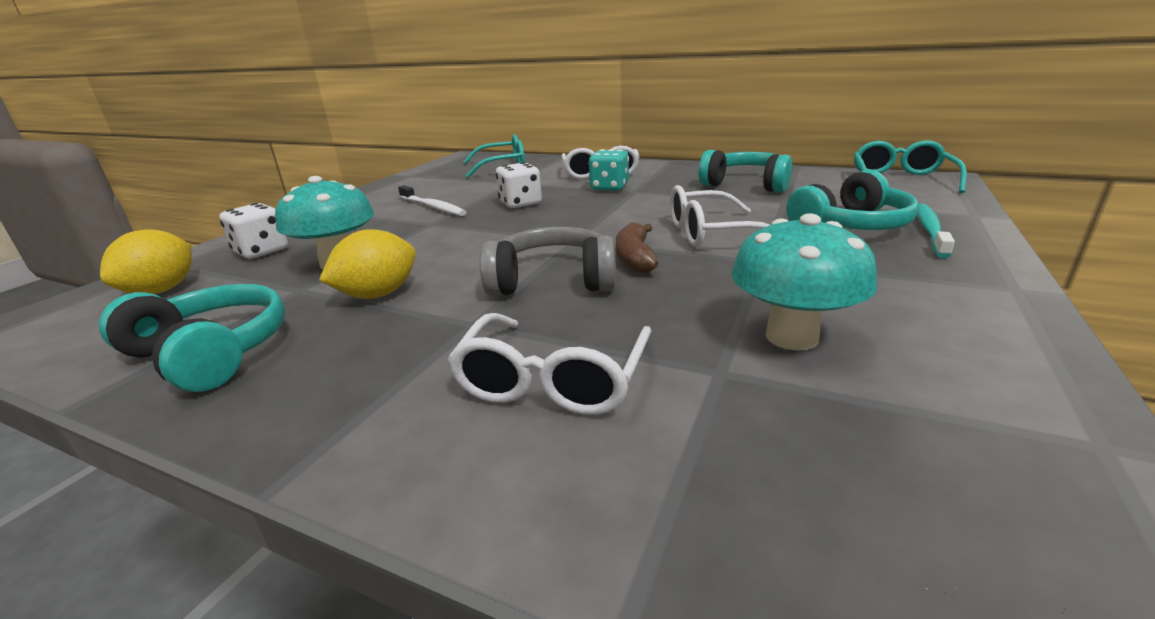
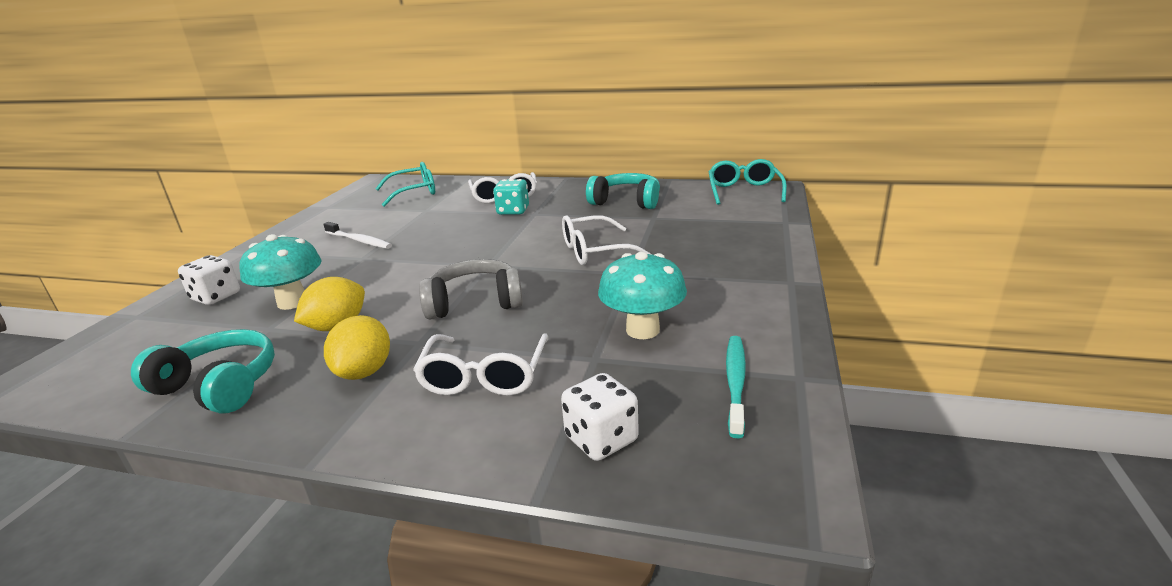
camera: 10 degrees left, 0 degrees up
yellow lemon [100,229,192,294] -> yellow lemon moved to [324,315,390,380]
white dice [496,162,542,208] -> white dice moved to [561,373,639,461]
brown banana [616,222,658,274] -> none
turquoise headphones [787,170,919,230] -> none
turquoise toothbrush [917,203,955,258] -> turquoise toothbrush moved to [726,336,746,438]

